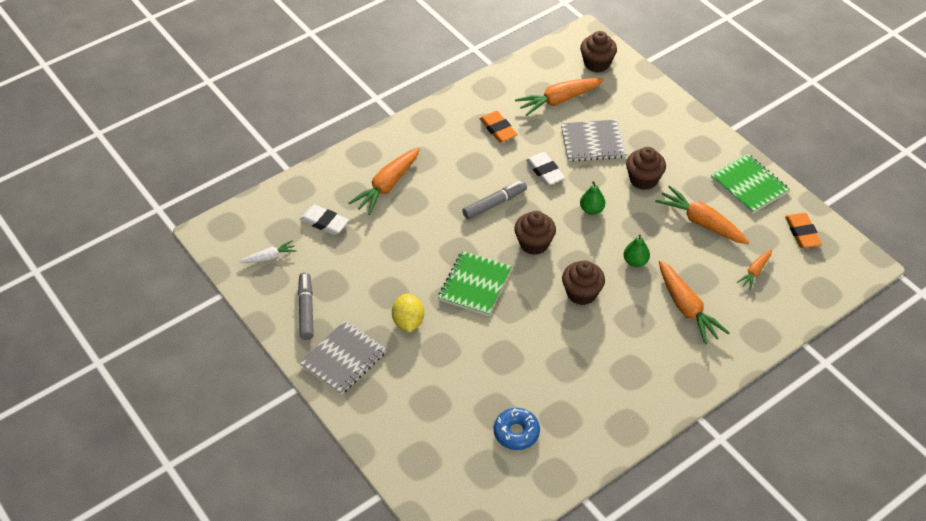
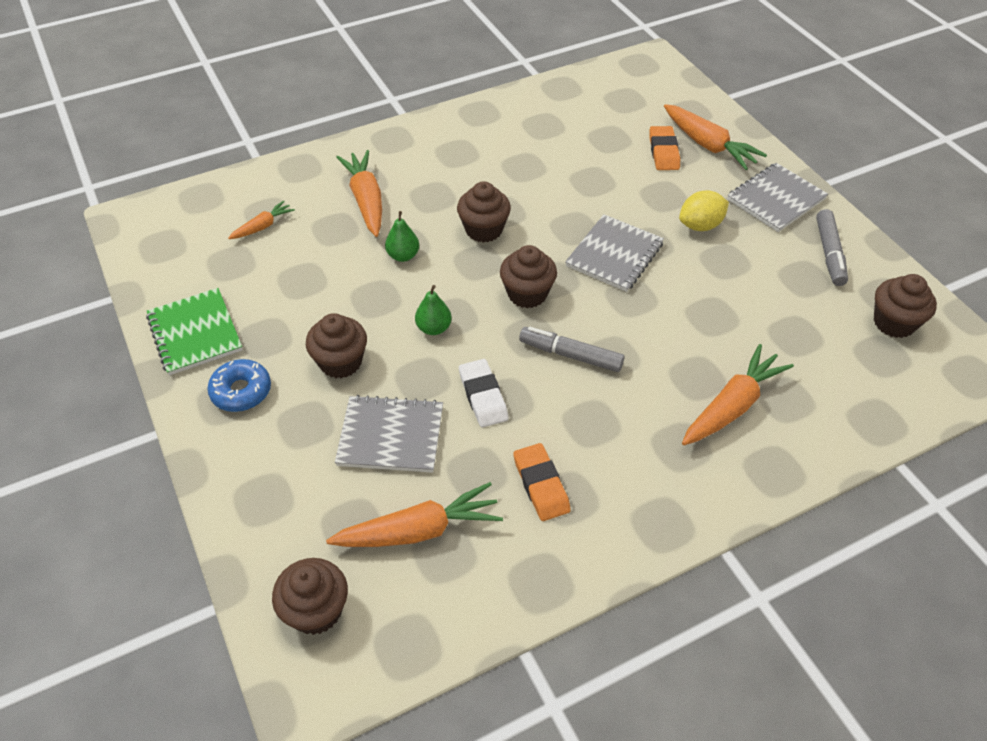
camera: 170 degrees left, 0 degrees up
white carrot [239,240,297,263] -> brown cupcake [874,274,937,338]
white eraser [300,205,349,235] -> none
yellow lemon [392,293,424,333] -> yellow lemon turned 60 degrees clockwise [679,190,729,231]
green notebook [438,251,512,316] -> grey notebook [565,214,664,292]
grey marker [462,181,527,220] -> grey marker turned 45 degrees clockwise [519,327,625,372]
blue donut [494,408,540,450] -> blue donut moved to [207,359,271,412]
orange carrot [655,185,749,244] -> orange carrot moved to [664,104,767,170]
orange eraser [785,213,822,248] -> orange eraser moved to [649,126,680,170]

